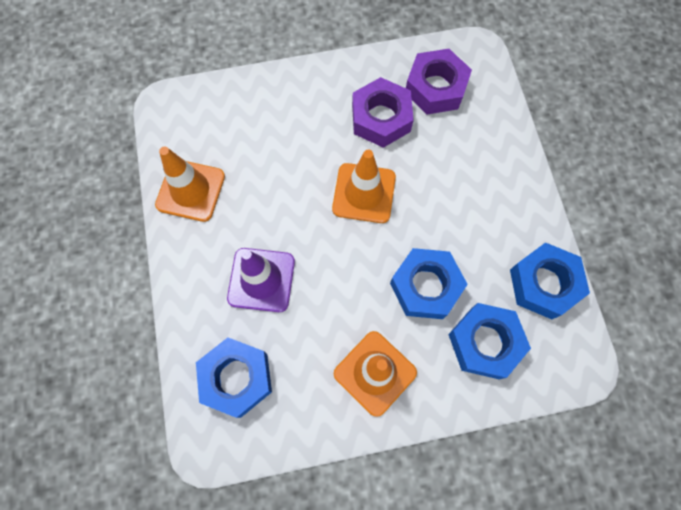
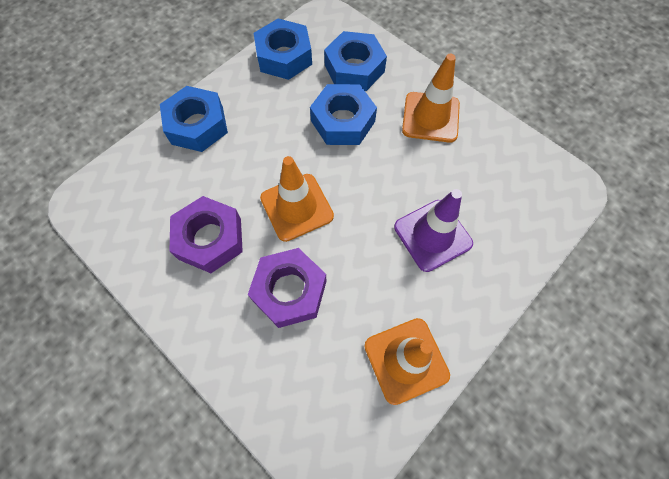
camera: 125 degrees left, 5 degrees down
blue nut [196,338,272,418] -> blue nut moved to [160,86,228,152]
purple nut [406,49,472,114] -> purple nut moved to [248,248,327,328]

